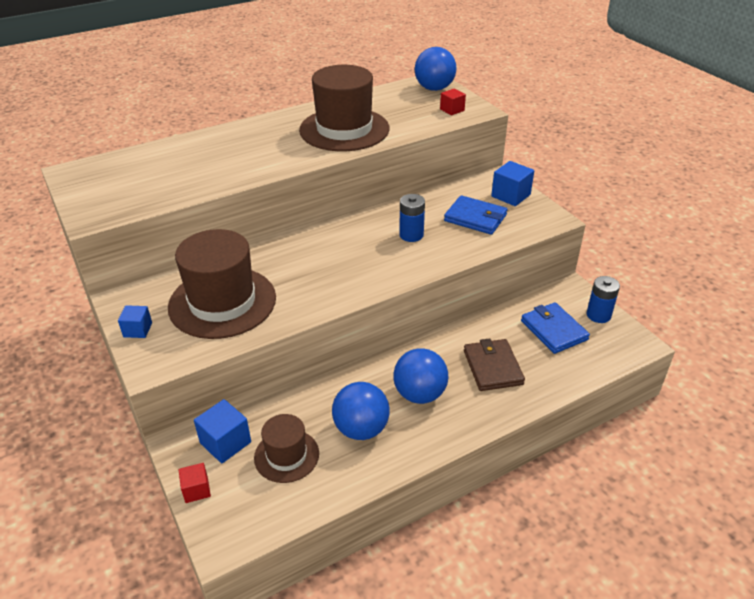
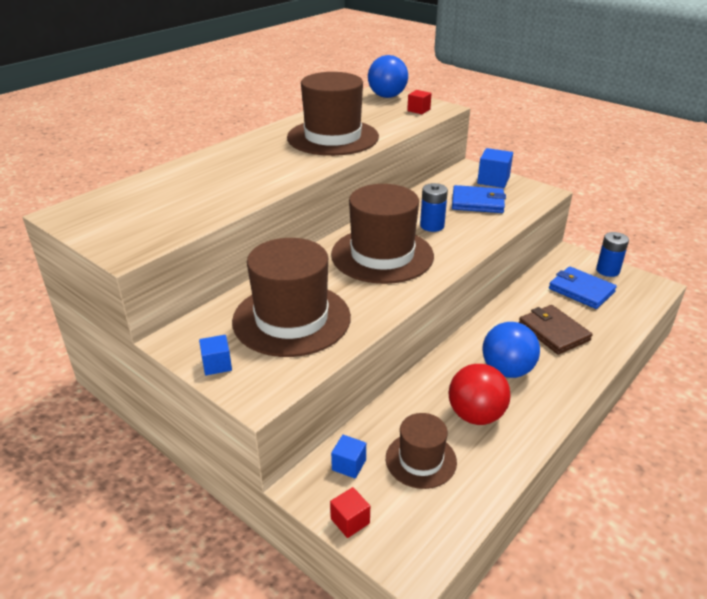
camera: 20 degrees left, 5 degrees down
blue cube [194,399,251,463] -> blue cube [331,435,366,479], size x0.63
blue ball [332,382,390,440] -> red ball [449,364,511,425]
none -> brown hat [331,184,434,284]

